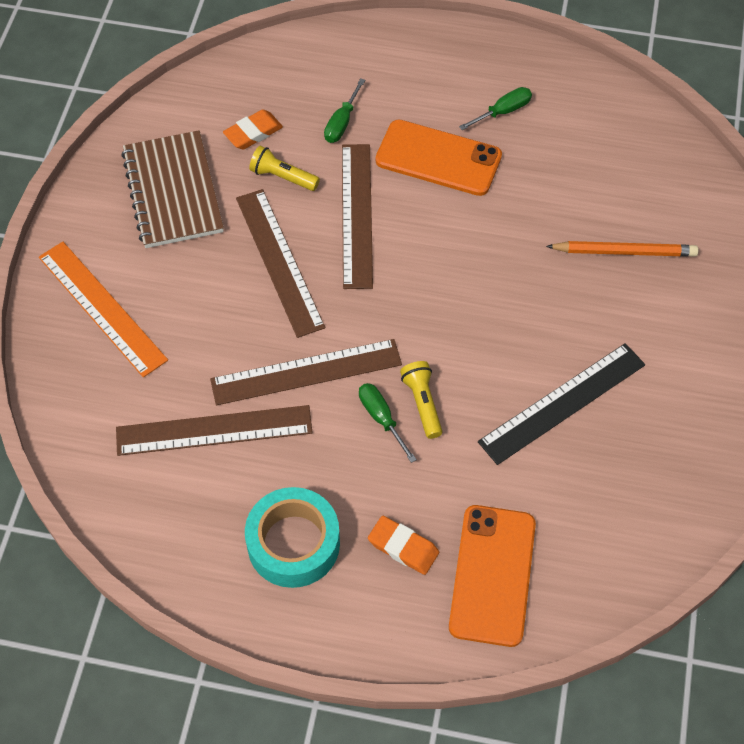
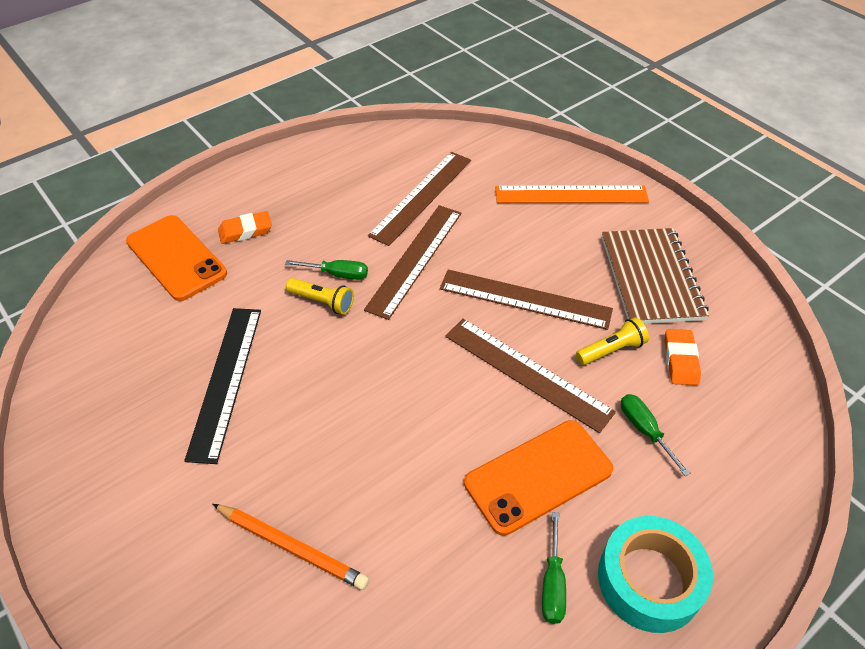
camera: 130 degrees right, 10 degrees down
brown notebook [121,130,224,248] -> brown notebook turned 60 degrees clockwise [602,228,709,324]
turquoise tape [245,487,340,588] -> turquoise tape moved to [598,516,713,633]
orange pencil [546,241,699,257] -> orange pencil turned 105 degrees counterclockwise [213,504,369,590]

